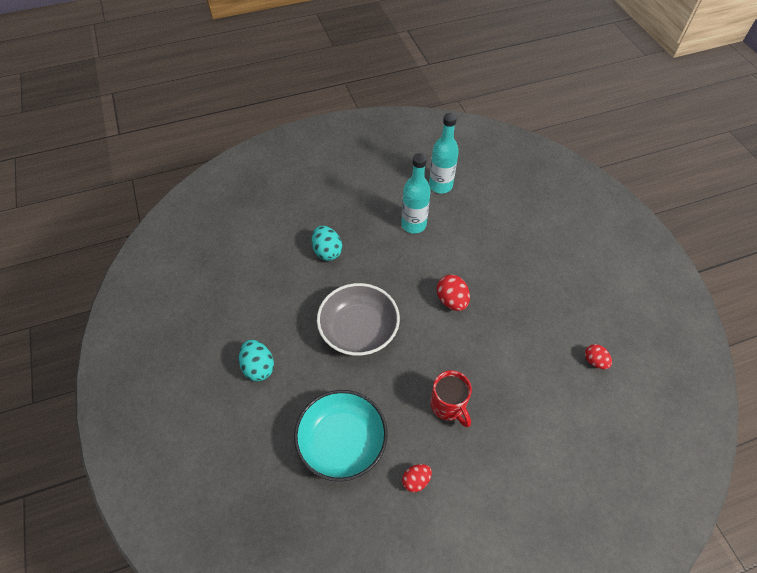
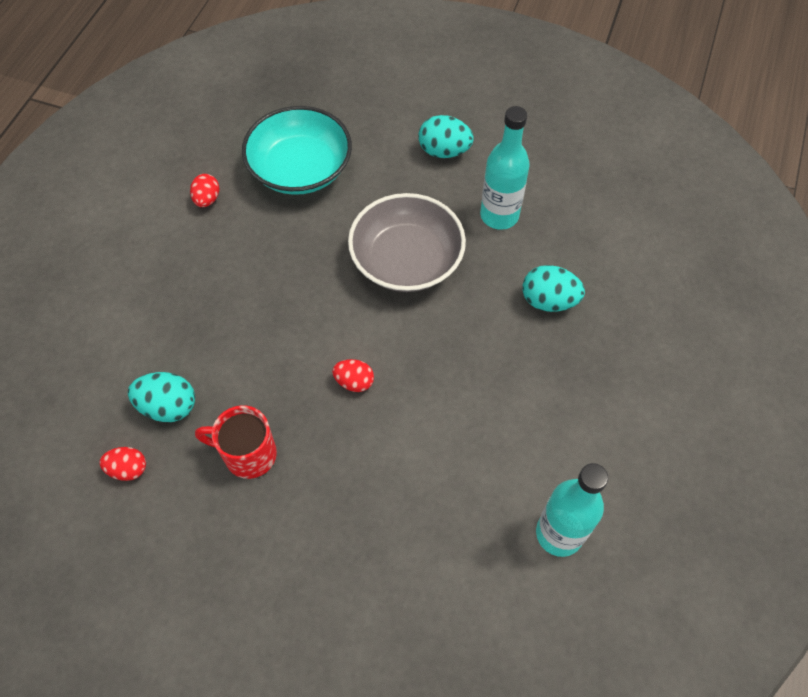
camera: 130 degrees right, 5 degrees up
turquoise bottle [401,153,431,233] -> turquoise bottle moved to [480,106,530,230]
red mug [431,370,472,428] -> red mug moved to [195,405,277,479]
red egg [437,275,470,311] -> red egg [332,359,374,392], size x0.66
none -> turquoise egg [128,372,195,422]

